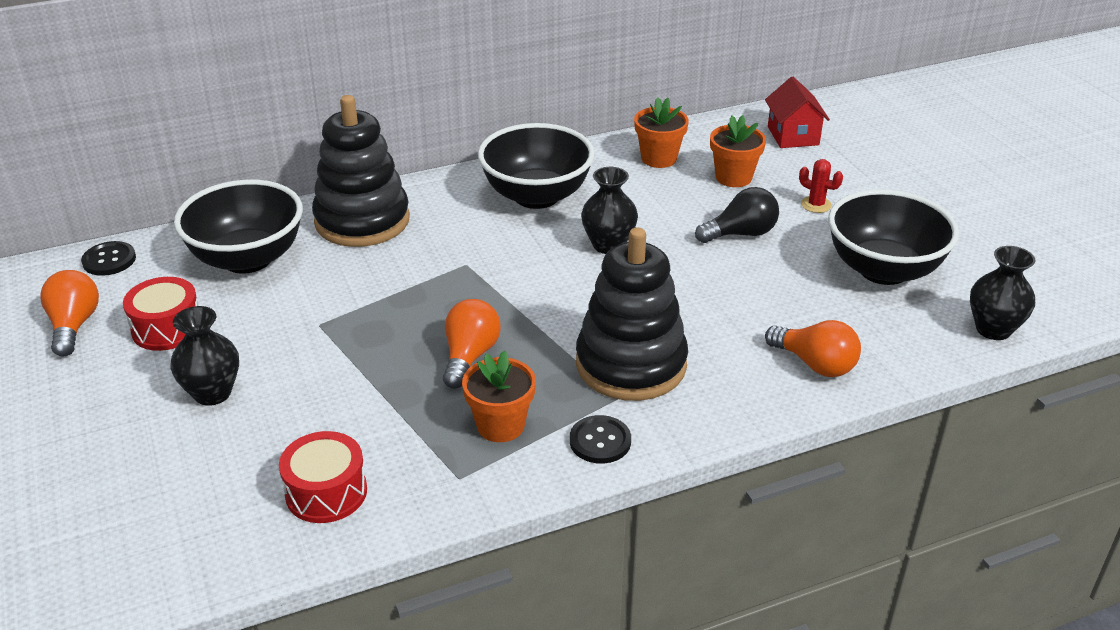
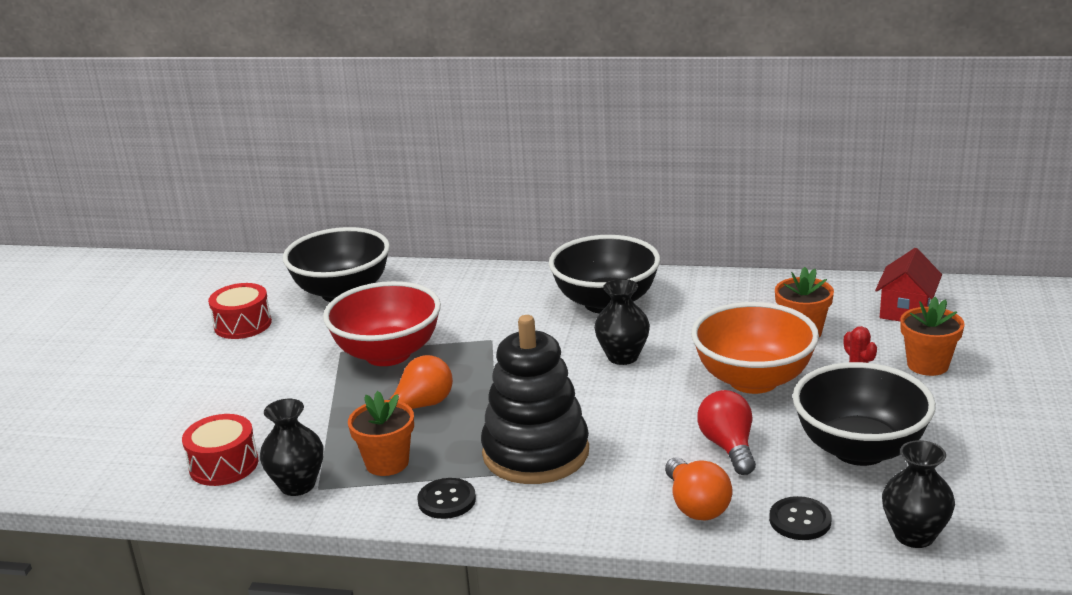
camera: 35 degrees right, 10 degrees down
orange light bulb [40,270,99,357] -> none
black button [81,241,136,276] -> black button moved to [769,496,832,540]
black vase [170,306,239,406] -> black vase moved to [260,399,323,496]
black stacking toy [312,95,410,247] -> none
orange flower pot [634,97,689,168] -> orange flower pot moved to [900,297,965,376]
black light bulb [695,187,779,243] -> orange bowl [691,302,819,394]
none -> red bowl [323,281,441,366]
none -> red light bulb [697,390,756,475]

